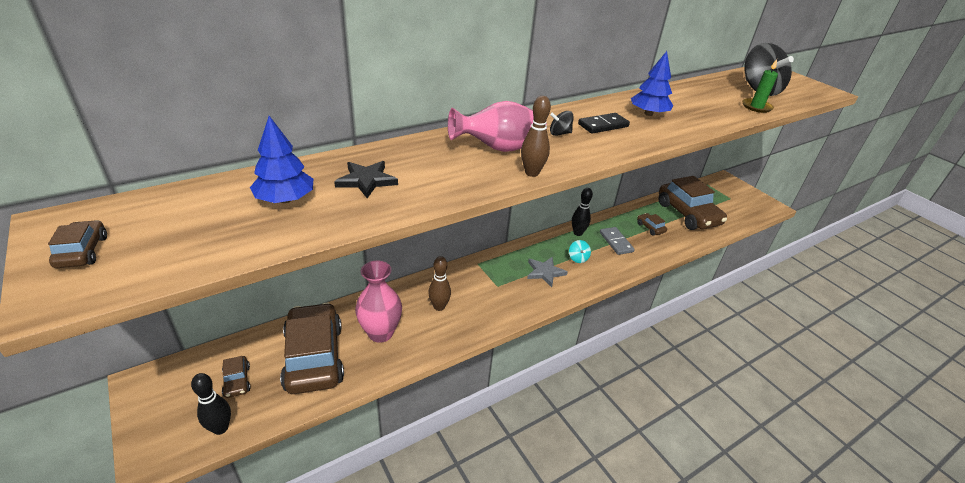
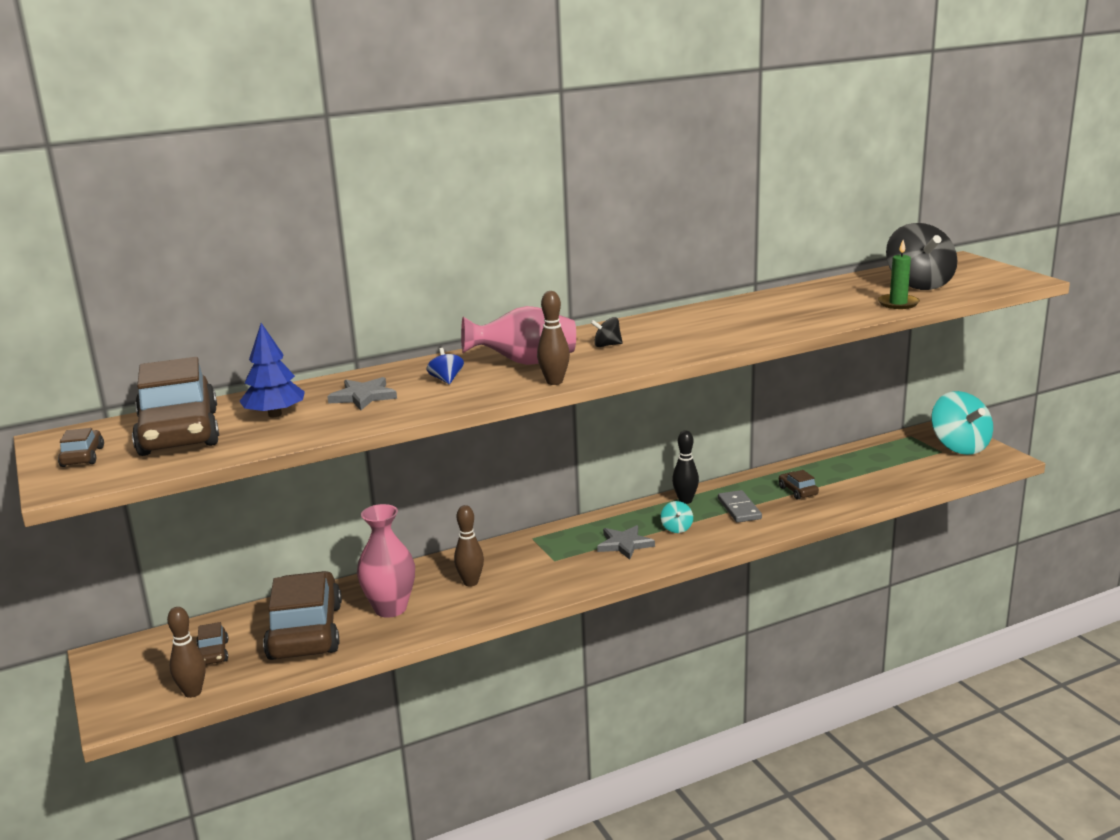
camera: 10 degrees right, 15 degrees down
black bowling pin [191,373,231,435] -> brown bowling pin [167,607,206,698]
black star [334,161,398,198] -> grey star [327,377,397,410]
black domino [578,113,630,134] -> none
blue tree [631,51,673,116] -> none
brown car [658,176,727,230] -> brown car moved to [132,357,219,456]
none -> blue spinning top [426,348,464,384]
none -> turquoise spinning top [931,391,993,455]

